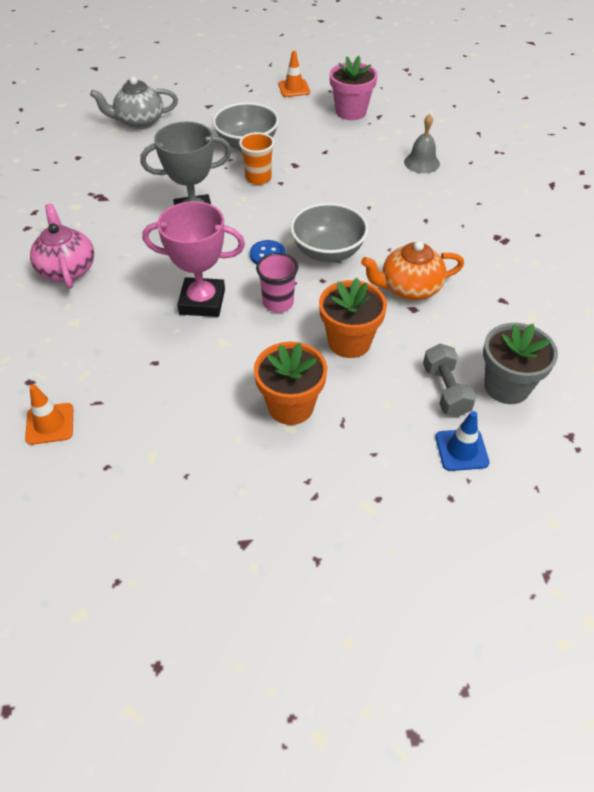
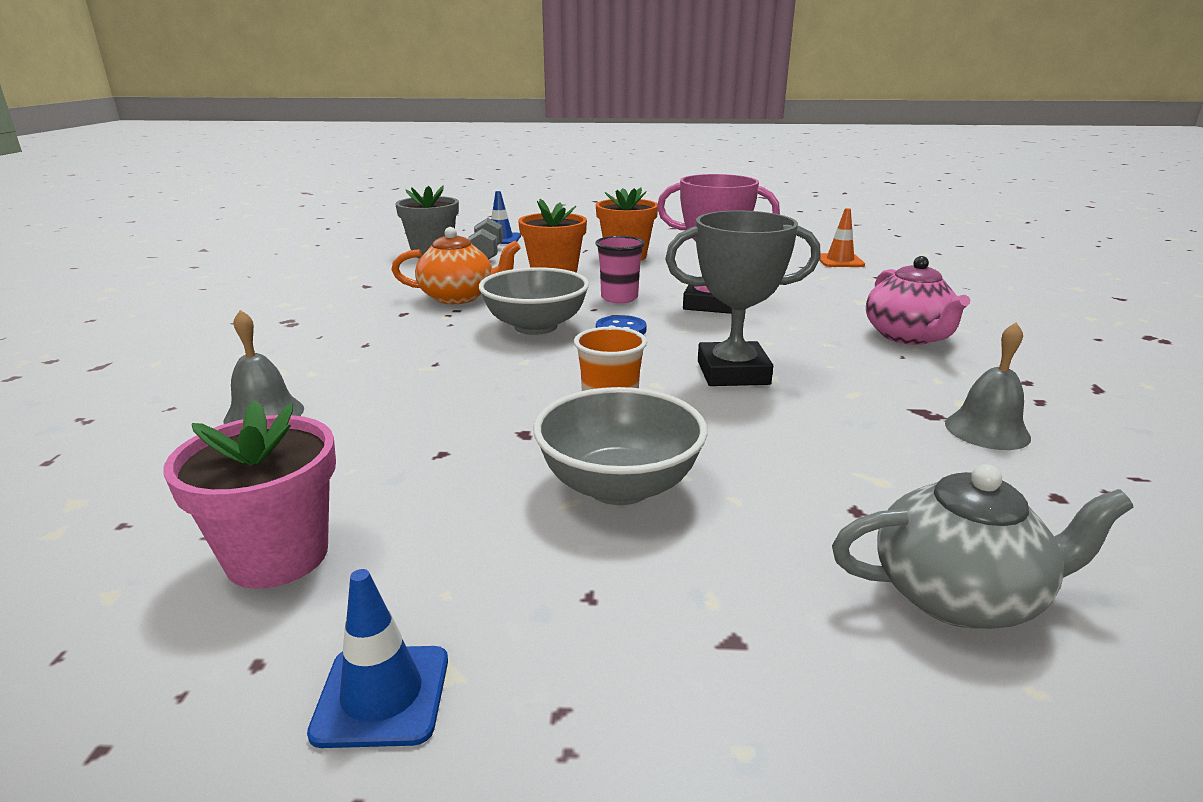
camera: 170 degrees left, 25 degrees down
orange traffic cone [278,51,310,97] -> blue traffic cone [307,569,448,748]
none -> grey bell [945,322,1031,450]

